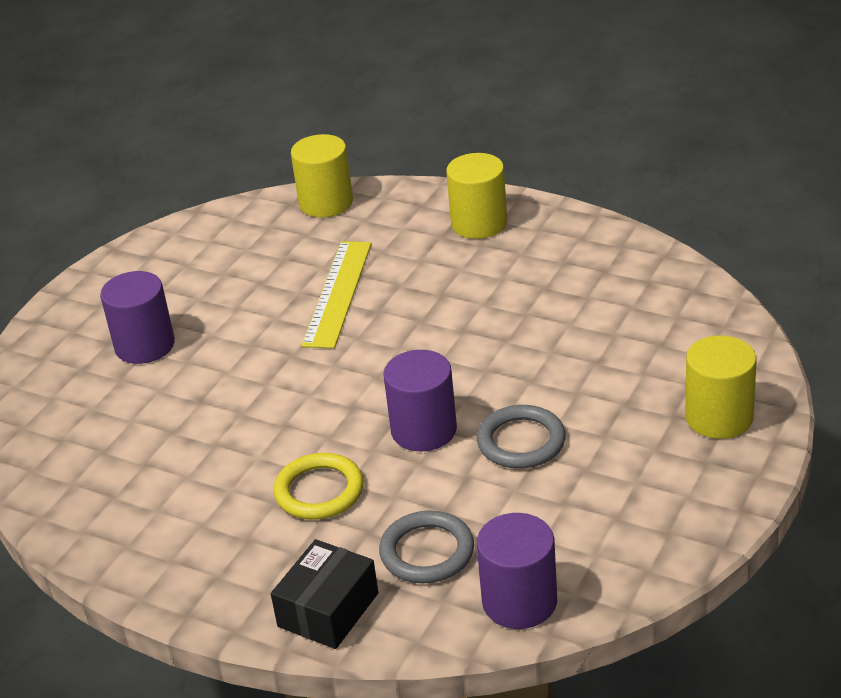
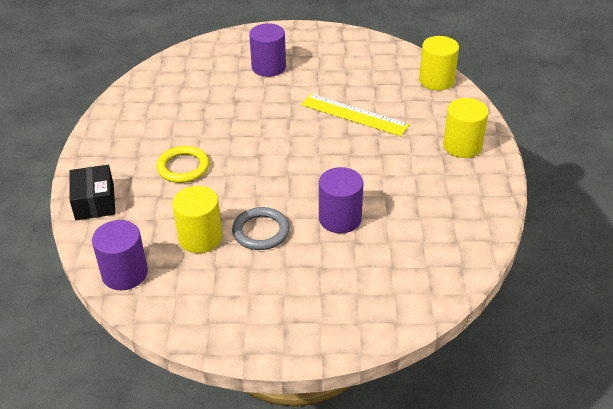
camera: 60 degrees right, 5 degrees up
black box [271,539,378,649] -> black box turned 75 degrees clockwise [69,165,115,220]
yellow ruler [302,241,372,349] -> yellow ruler turned 45 degrees clockwise [301,94,410,136]
grey ring [379,510,474,583] -> none
purple cylinder [383,350,457,451] -> purple cylinder moved to [319,167,363,233]
yellow cylinder [685,335,757,439] -> yellow cylinder moved to [172,186,222,253]

